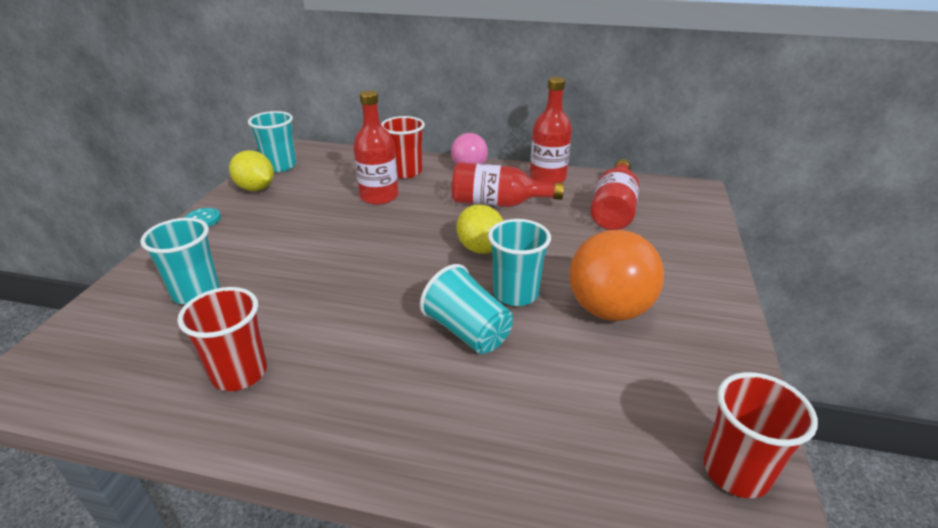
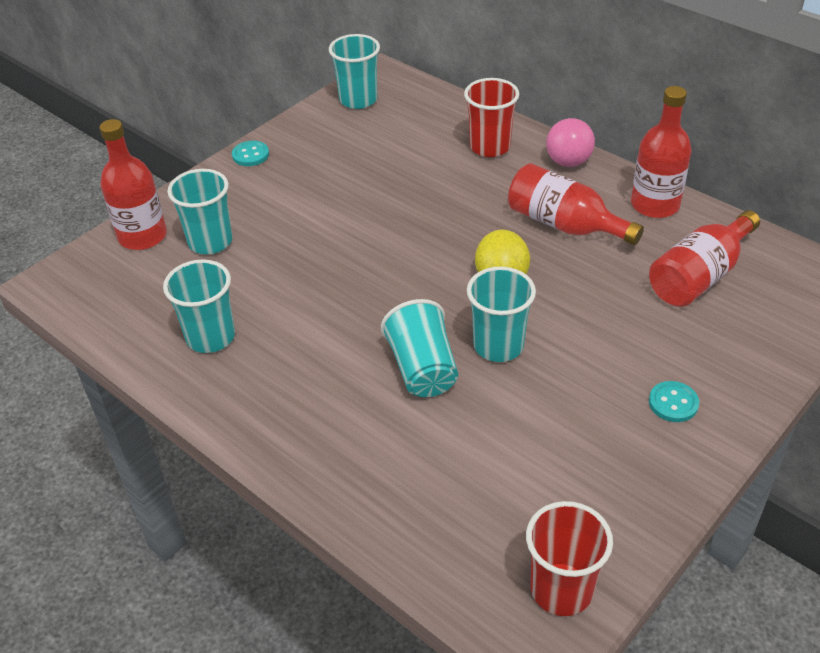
camera: 30 degrees right, 10 degrees up
red cup [177,287,267,391] -> turquoise cup [163,259,235,353]
yellow lemon [229,150,274,191] -> none
red bottle [353,90,398,205] -> red bottle moved to [100,119,167,250]
orange ball [569,230,664,321] -> none
none -> turquoise button [649,381,699,422]

